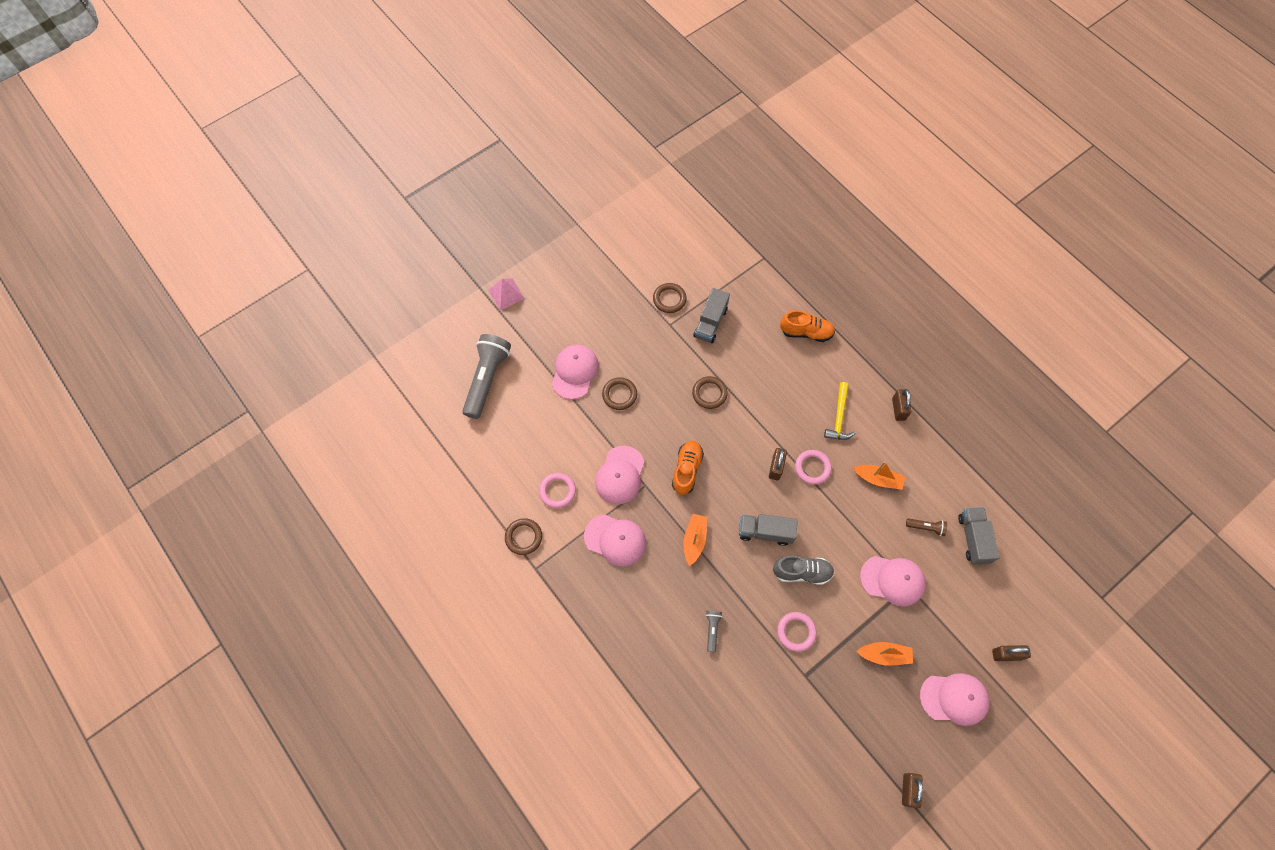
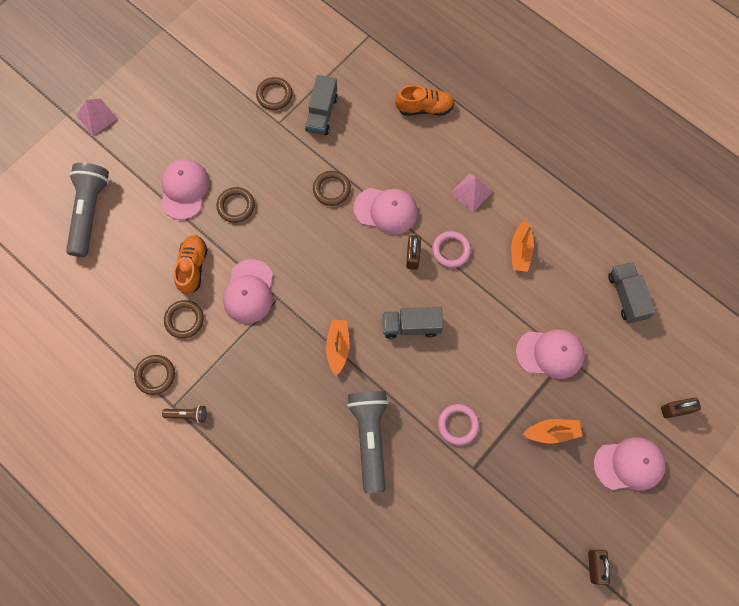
camera: 10 degrees left, 5 degrees up
pink ring [539,473,576,508] -> brown ring [164,300,204,339]
pink cap [584,514,646,566] -> pink cap moved to [354,188,418,235]
orange shoe [672,441,704,495] -> orange shoe moved to [174,235,208,295]
grey flashlight [706,611,722,652] -> grey flashlight [347,391,389,493], size x2.30
grey shoe [773,556,834,585] -> none
yellow hammer [824,382,855,440] -> pink pyramid [450,173,493,212]
orange boat [853,461,905,490] -> orange boat turned 90 degrees clockwise [511,220,534,272]
brown padlock [892,389,911,421] -> none
brown flashlight [906,518,947,536] -> brown flashlight moved to [162,405,207,423]

